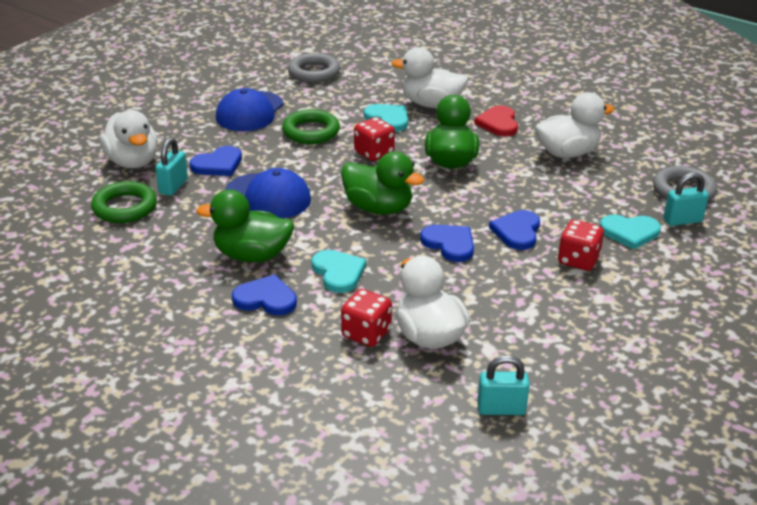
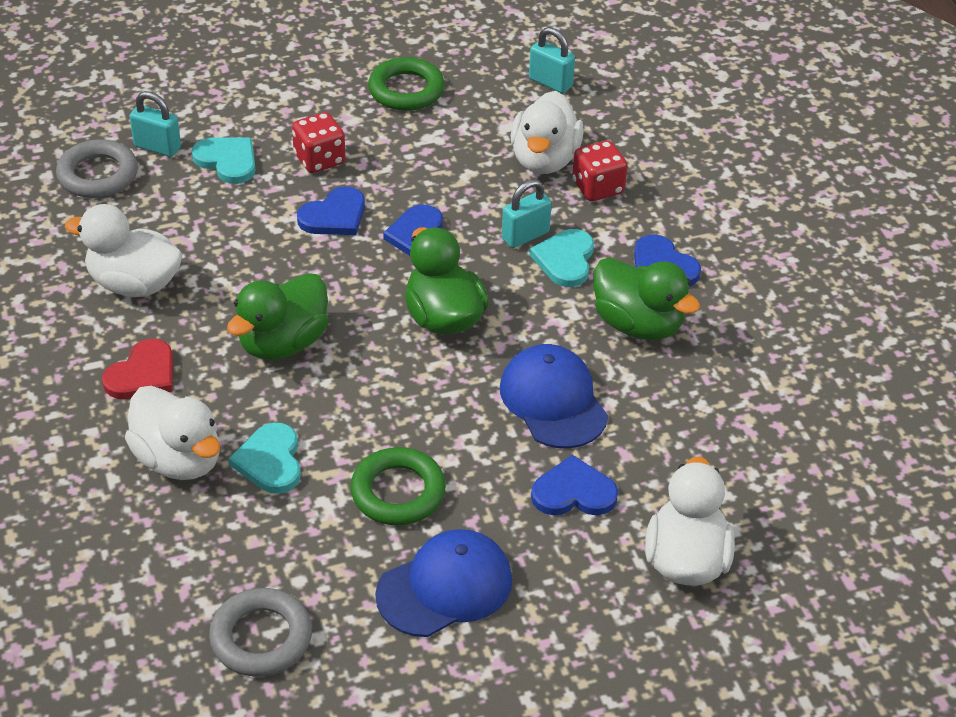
camera: 145 degrees left, 10 degrees up
green ring [91,181,157,223] -> green ring moved to [368,57,445,111]
turquoise padlock [155,138,188,196] -> turquoise padlock moved to [502,179,552,248]
red dice [354,117,395,161] -> none

